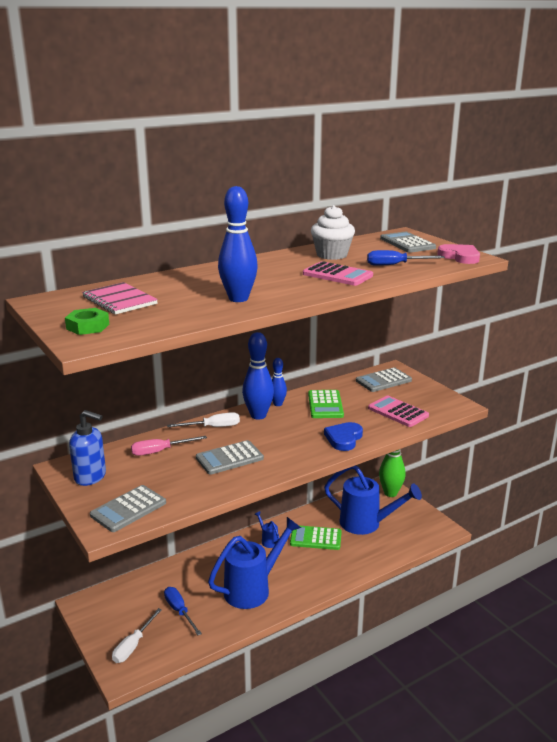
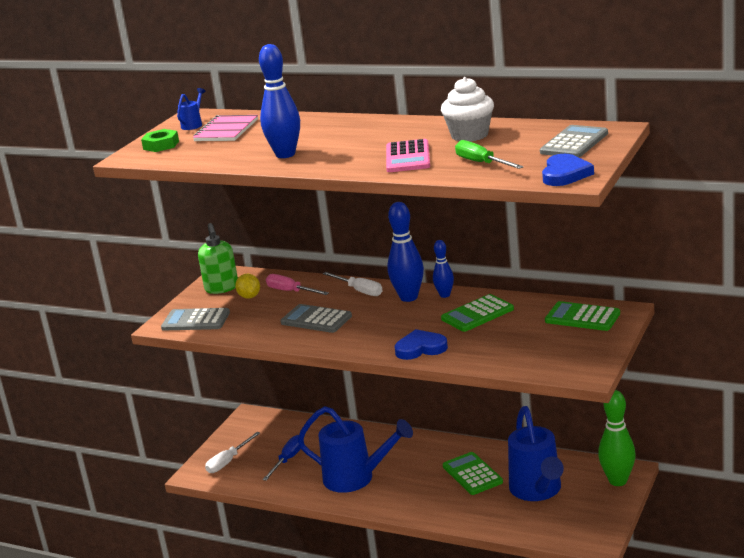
camera: 60 degrees right, 0 degrees up
blue soap dispenser [69,410,106,486] -> green soap dispenser [198,223,238,294]
white screwdriver [112,608,162,663] -> white screwdriver turned 45 degrees counterclockwise [205,432,260,473]
blue watering can [254,511,279,548] -> blue watering can moved to [177,88,206,130]
grey calculator [356,367,412,392] -> green calculator [545,301,620,331]
blue screwdriver [367,250,445,266] -> green screwdriver [455,140,524,169]
pink calculator [368,396,429,427] -> none
pink heart [437,244,480,264] -> blue heart [542,154,594,186]
none -> yellow lemon [235,274,260,299]

